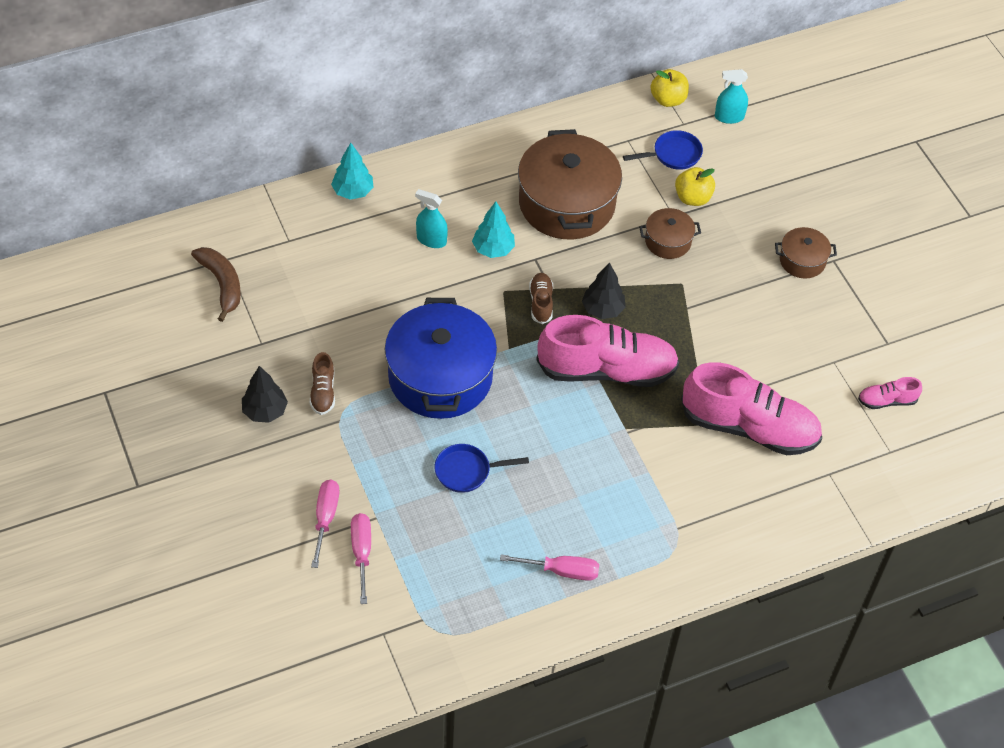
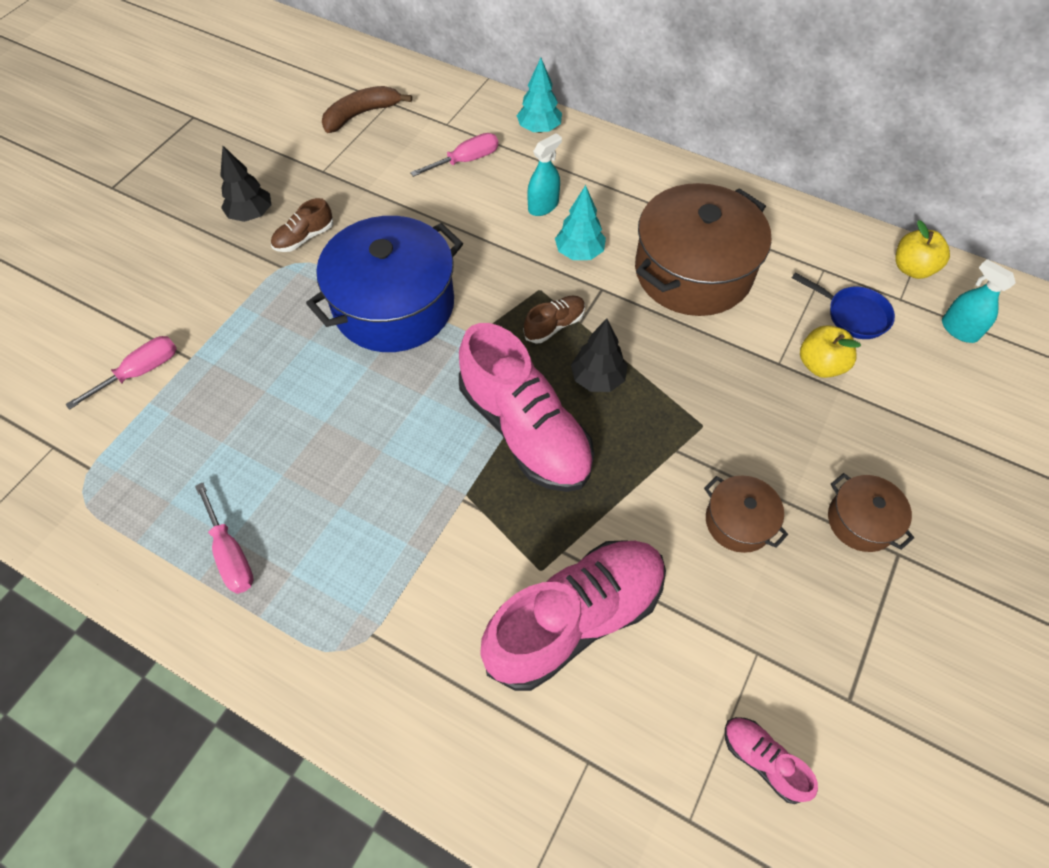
camera: 55 degrees right, 5 degrees up
brown banana [191,247,241,322] -> brown banana turned 150 degrees counterclockwise [322,86,412,133]
pink screwdriver [311,480,339,568] -> pink screwdriver moved to [410,133,498,177]
turquoise spray bottle [415,189,448,248] -> turquoise spray bottle turned 60 degrees clockwise [528,133,562,216]
blue pan [435,444,529,493] -> none
brown pot [639,208,701,259] -> brown pot moved to [704,475,788,553]
pink shoe [681,362,822,455] -> pink shoe turned 105 degrees counterclockwise [480,540,666,691]

